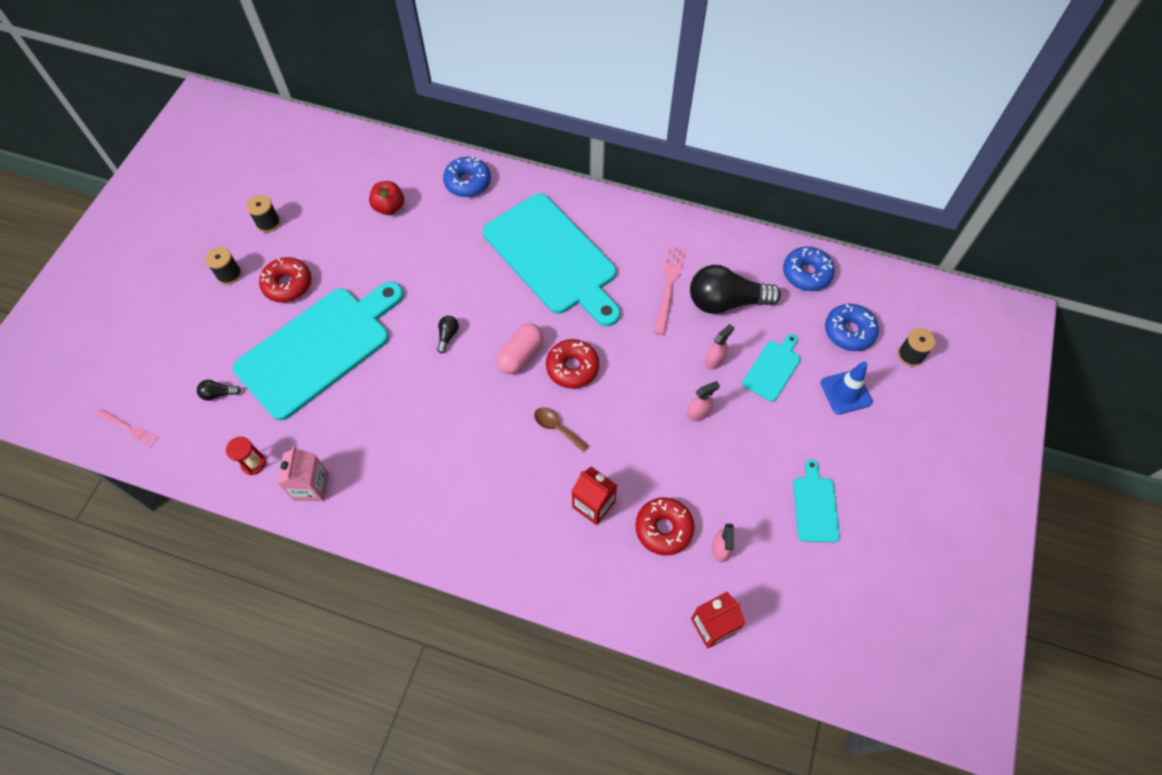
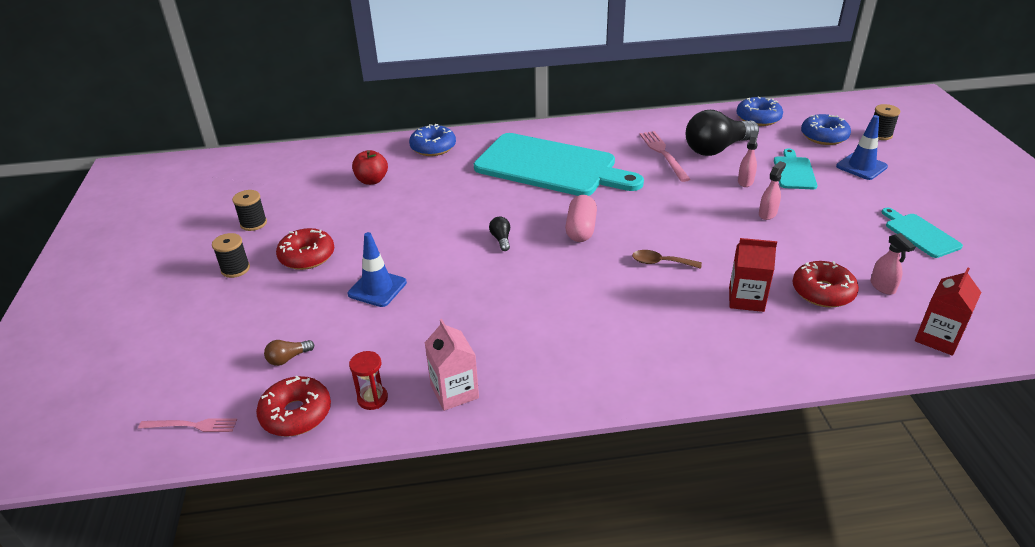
camera: 25 degrees left, 25 degrees down
black light bulb [197,380,241,401] -> brown light bulb [264,340,315,366]
turquoise cutting board [233,282,404,421] -> blue traffic cone [348,232,407,307]
red donut [546,339,599,389] -> red donut moved to [256,376,331,437]

